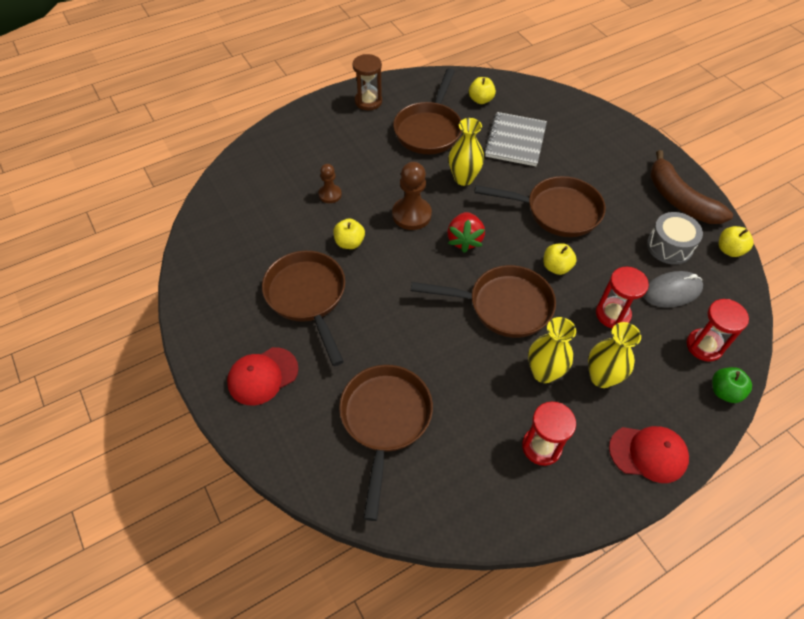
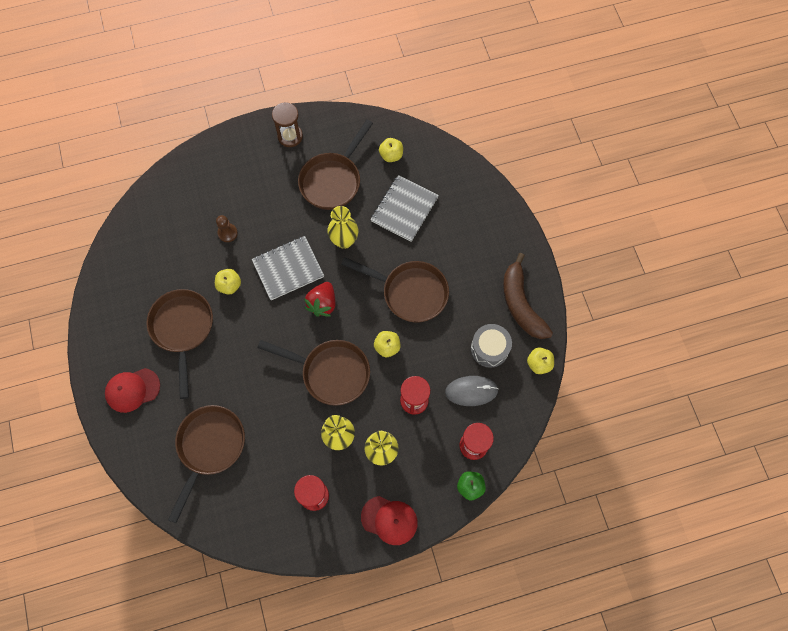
camera: 15 degrees right, 15 degrees up
brown pawn [392,162,432,230] -> grey notebook [252,236,324,300]

